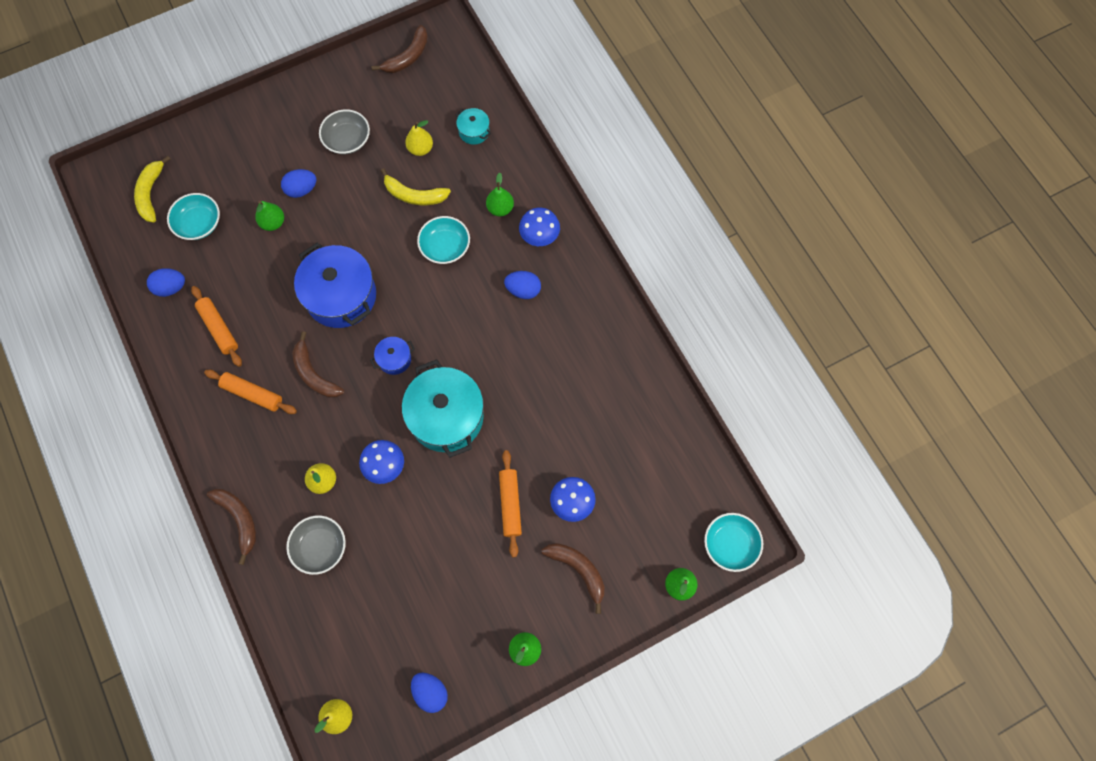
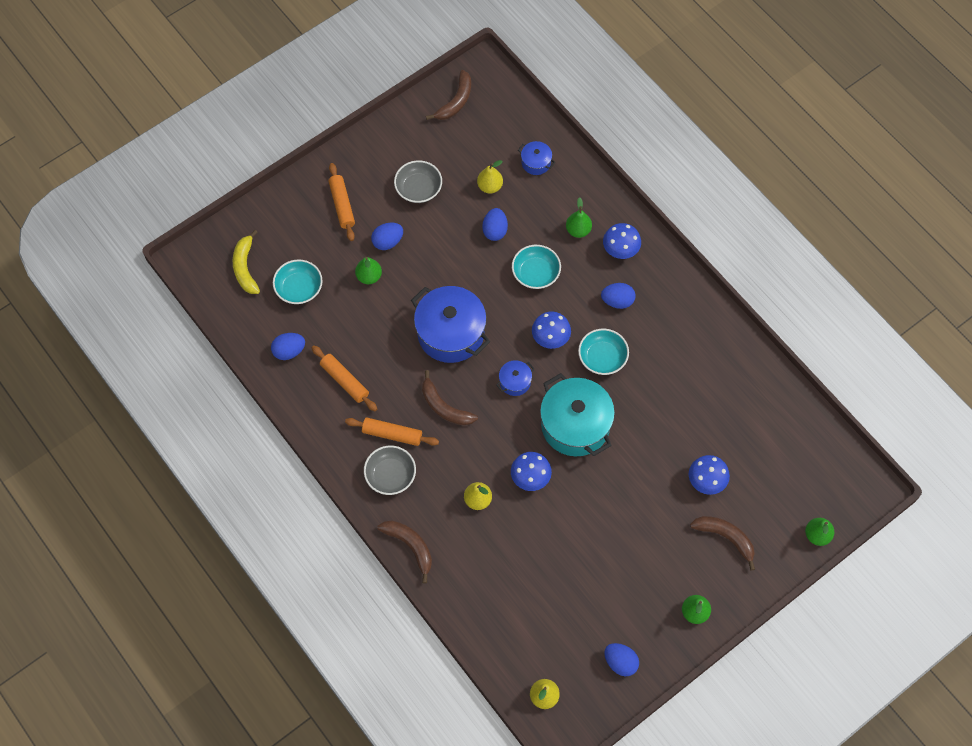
camera: 10 degrees left, 5 degrees down
grey bowl [286,515,346,575] -> grey bowl moved to [364,446,416,495]
yellow banana [381,168,451,205] -> blue egg [482,208,508,241]
turquoise pot [456,108,491,145] -> blue pot [518,141,555,175]
orange rolling pin [499,450,522,557] -> orange rolling pin moved to [328,163,355,241]
turquoise bowl [704,513,763,572] -> turquoise bowl moved to [578,329,629,375]
none -> blue mushroom [532,311,571,349]

